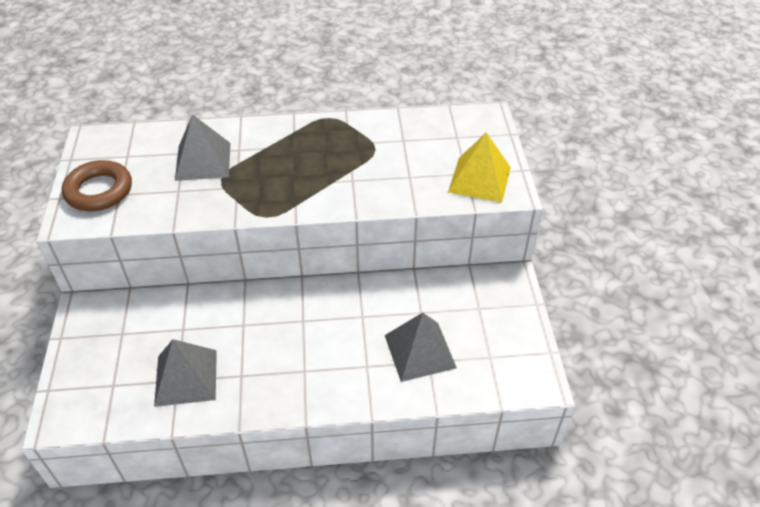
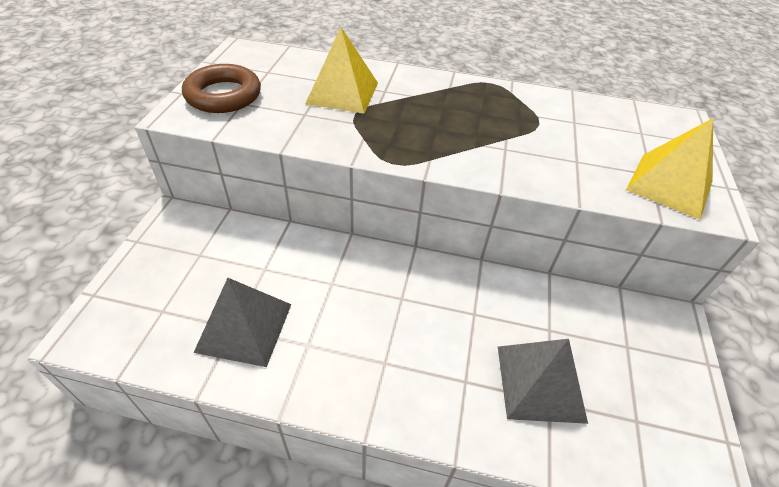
camera: 15 degrees right, 0 degrees up
grey pyramid [175,114,230,181] -> yellow pyramid [305,28,378,114]

